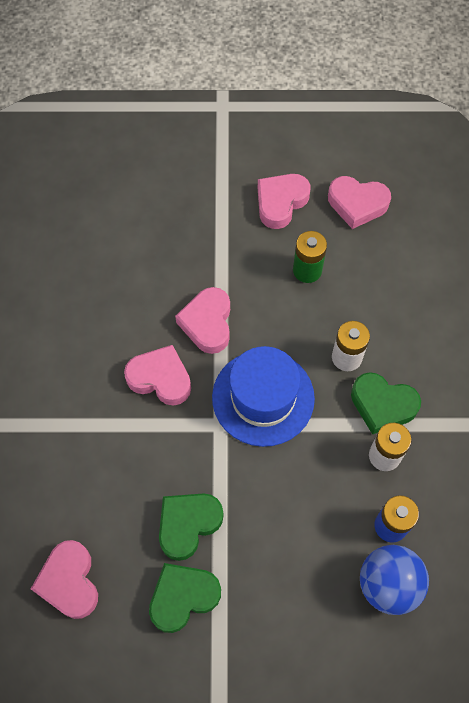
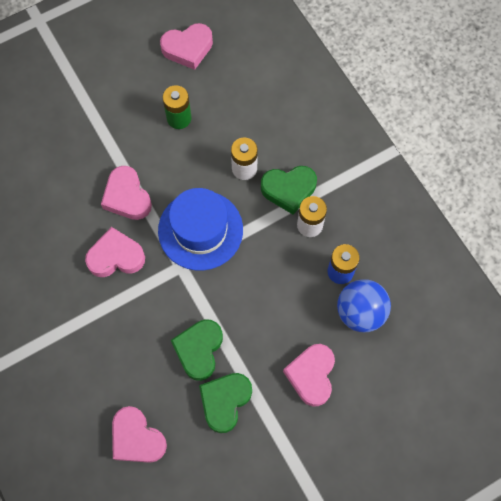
camera: 30 degrees left, 5 degrees up
pink heart [258,174,310,229] -> pink heart moved to [283,344,335,407]

